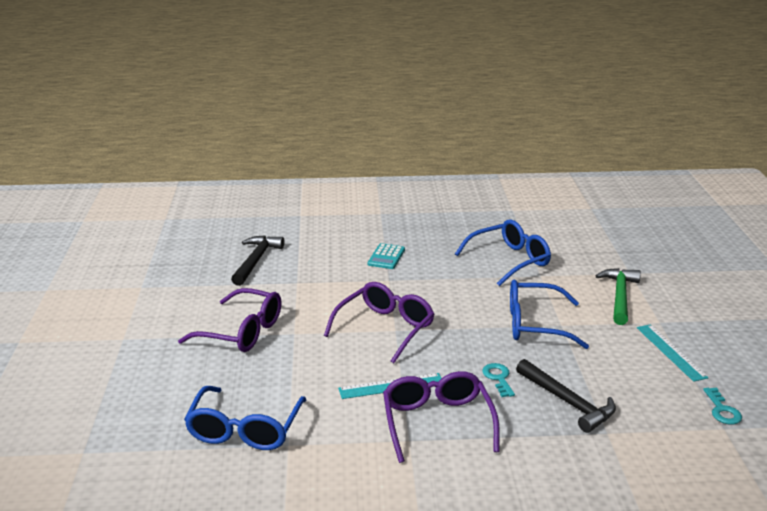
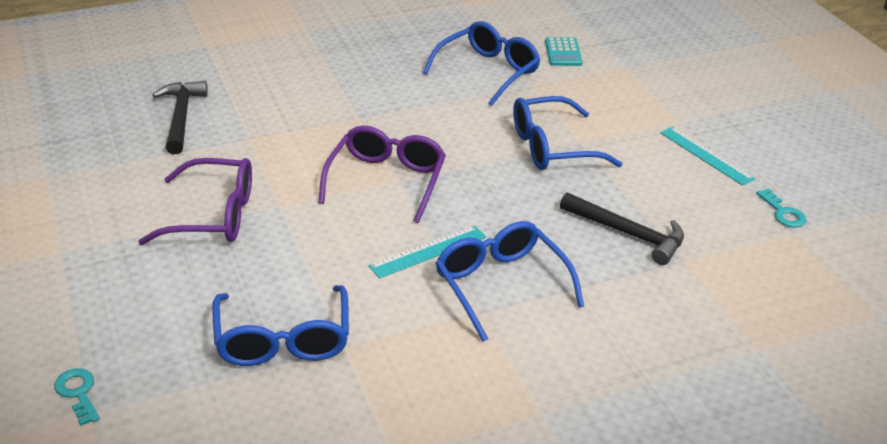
camera: 20 degrees left, 10 degrees up
turquoise calculator [368,243,405,269] -> turquoise calculator moved to [545,37,583,66]
purple glasses [383,371,500,463] -> blue glasses [436,221,584,342]
turquoise key [482,363,515,397] -> turquoise key moved to [54,368,100,426]
green hammer [596,268,641,325] -> none

